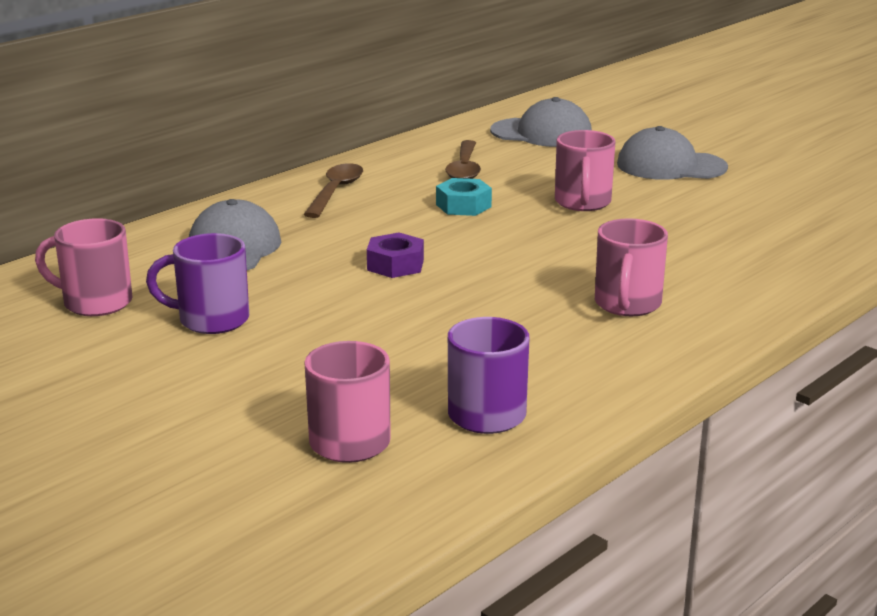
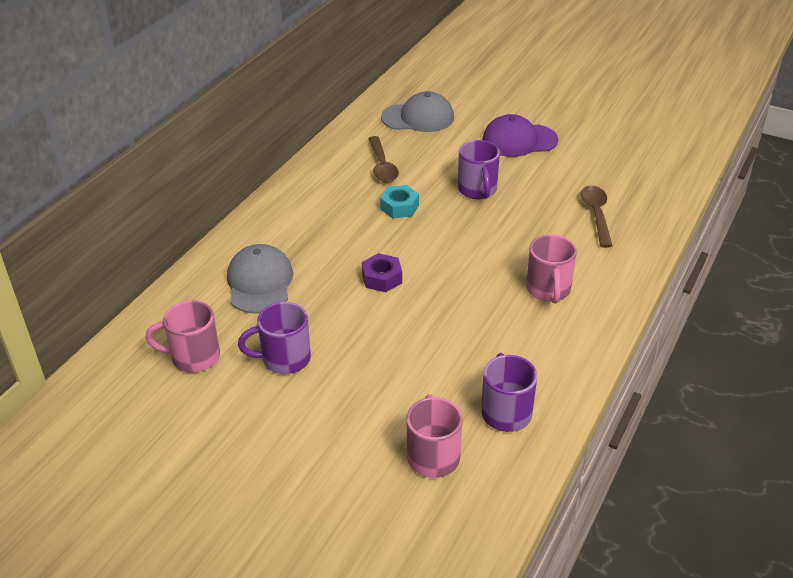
camera: 15 degrees left, 15 degrees up
brown spoon [303,163,363,218] -> brown spoon moved to [580,185,612,248]
pink mug [555,130,616,211] -> purple mug [458,140,500,199]
grey cap [617,126,728,180] -> purple cap [482,114,558,157]

